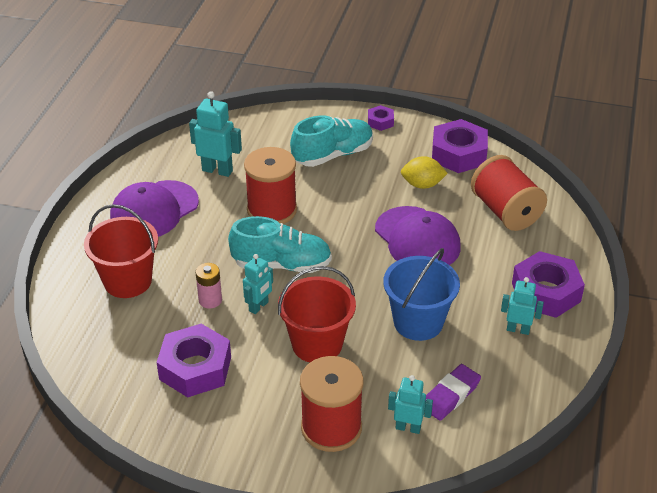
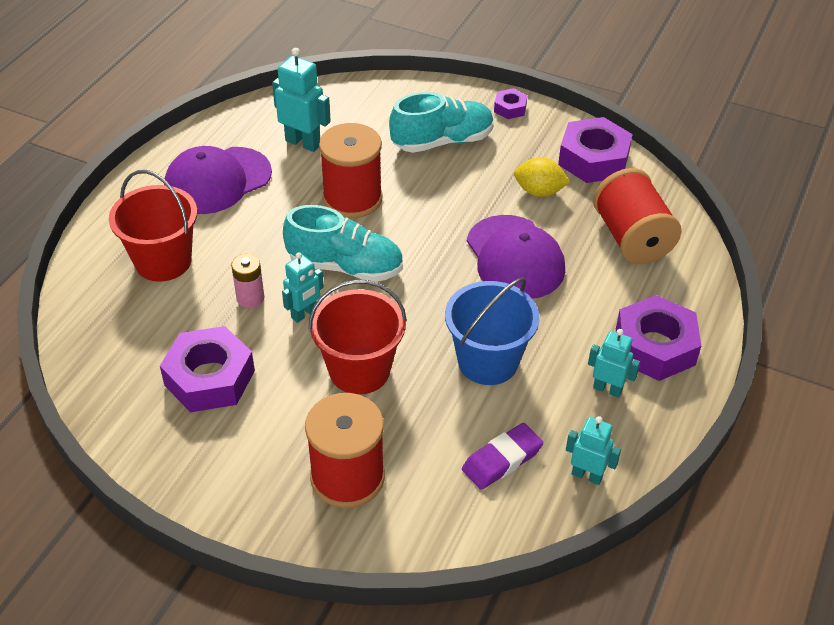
camera: 10 degrees right, 5 degrees up
turquoise robot [388,375,433,434] -> turquoise robot moved to [566,416,621,485]

